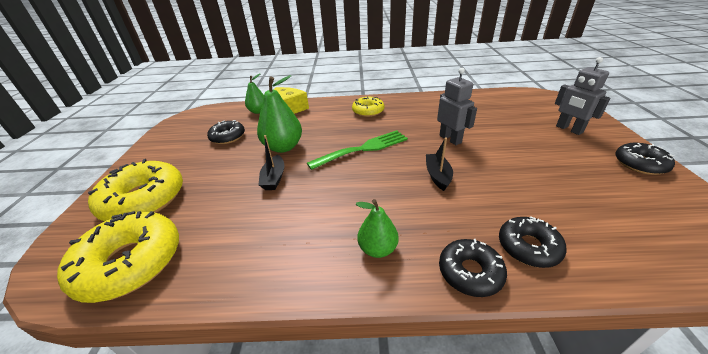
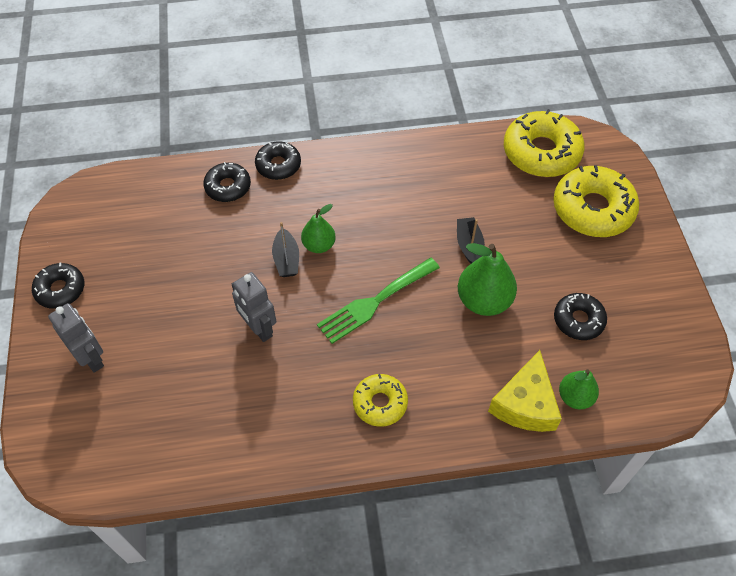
camera: 170 degrees right, 20 degrees up
green pear [356,199,399,258] -> green pear moved to [301,204,336,253]

